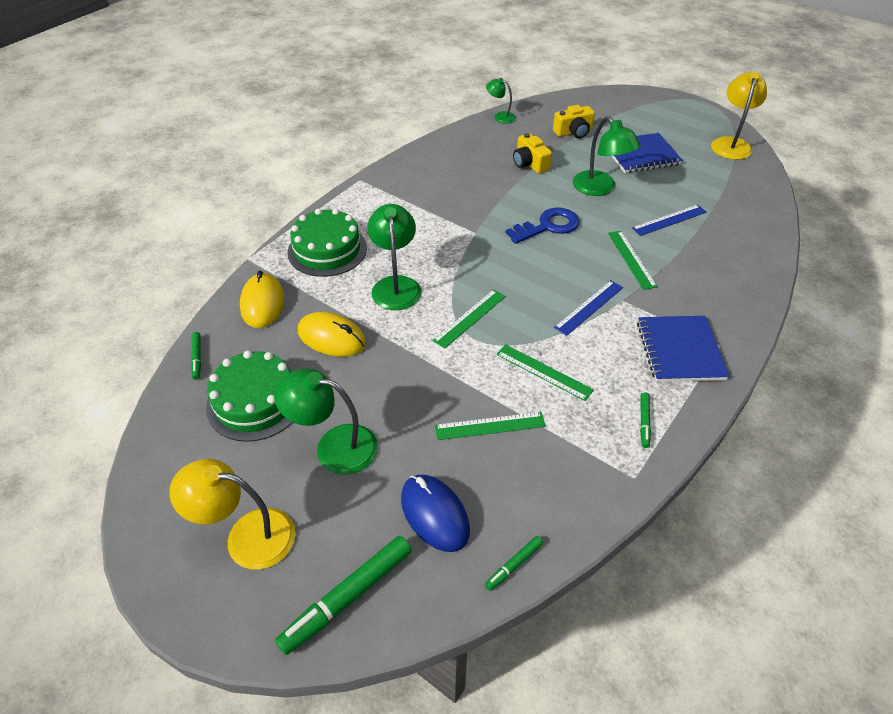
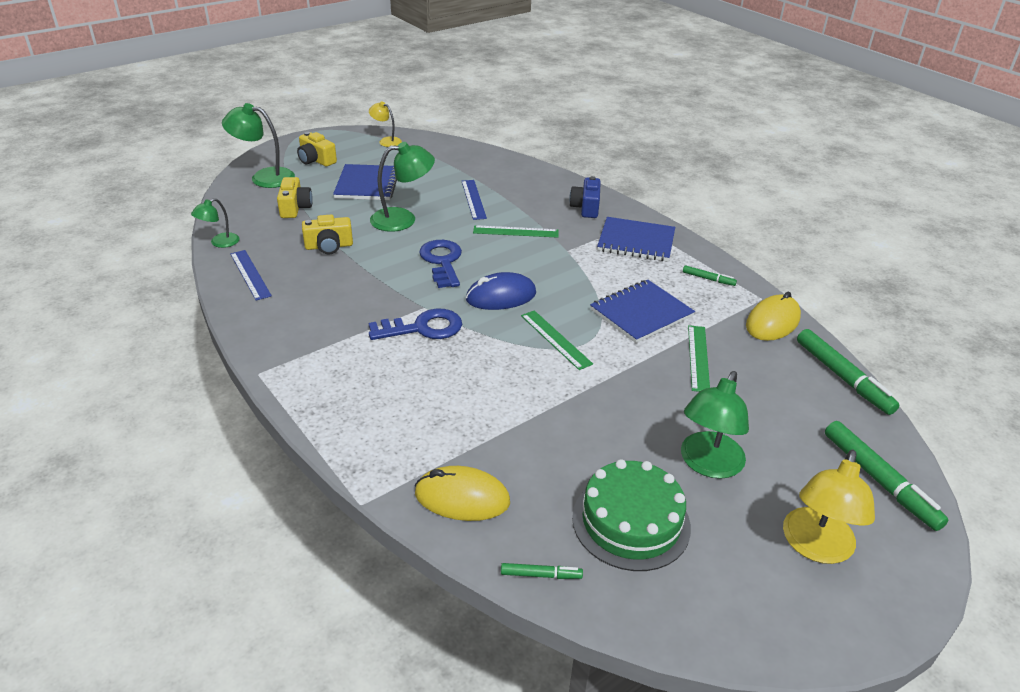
camera: 75 degrees left, 10 degrees down
green cake [288,209,367,277] -> none
yellow mouse [298,312,366,357] -> yellow mouse moved to [746,292,801,341]
green lamp [367,204,421,310] -> green lamp moved to [222,103,295,188]
blue mouse [401,475,470,552] -> blue mouse moved to [466,272,536,310]
green marker [485,536,543,591] -> green marker [797,329,900,415], size x2.01
green ruler [496,344,594,401] -> blue notebook [590,280,695,343]
blue ruler [554,280,623,336] -> blue ruler moved to [230,250,272,301]
yellow lamp [711,72,767,160] -> yellow lamp [369,101,402,147], size x0.58
none -> yellow camera [297,132,337,167]
none -> blue key [369,309,462,340]
none -> blue camera [569,176,601,218]

